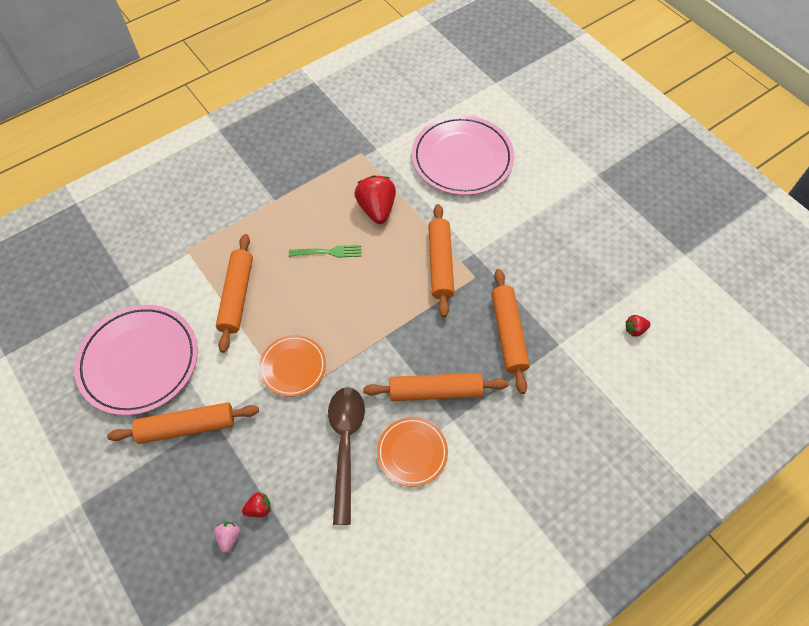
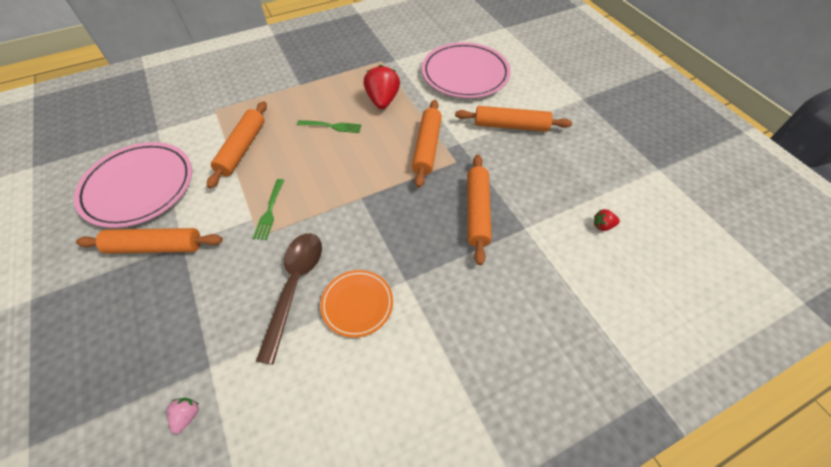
camera: 10 degrees right, 5 degrees down
pink strawberry [214,522,240,553] -> pink strawberry moved to [167,398,199,434]
red strawberry [242,492,271,517] -> none
orange plate [259,335,326,397] -> green fork [253,179,284,240]
orange rolling pin [363,373,508,401] -> orange rolling pin moved to [455,106,572,132]

